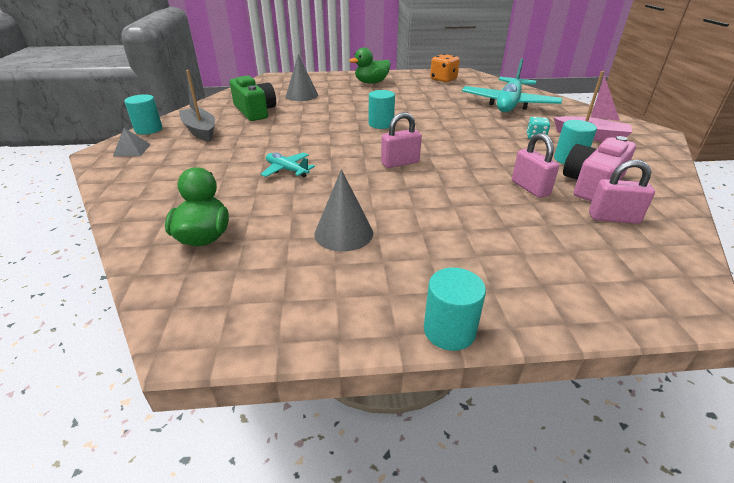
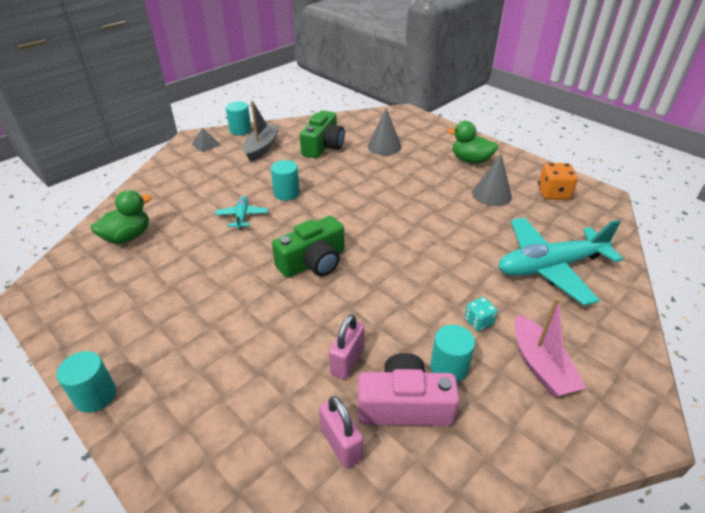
camera: 50 degrees right, 5 degrees up
grey cone [314,169,373,251] -> grey cone moved to [472,154,512,206]
turquoise cylinder [369,90,395,129] -> turquoise cylinder moved to [271,160,300,201]
pink padlock [381,112,422,168] -> green camera [272,216,344,278]

